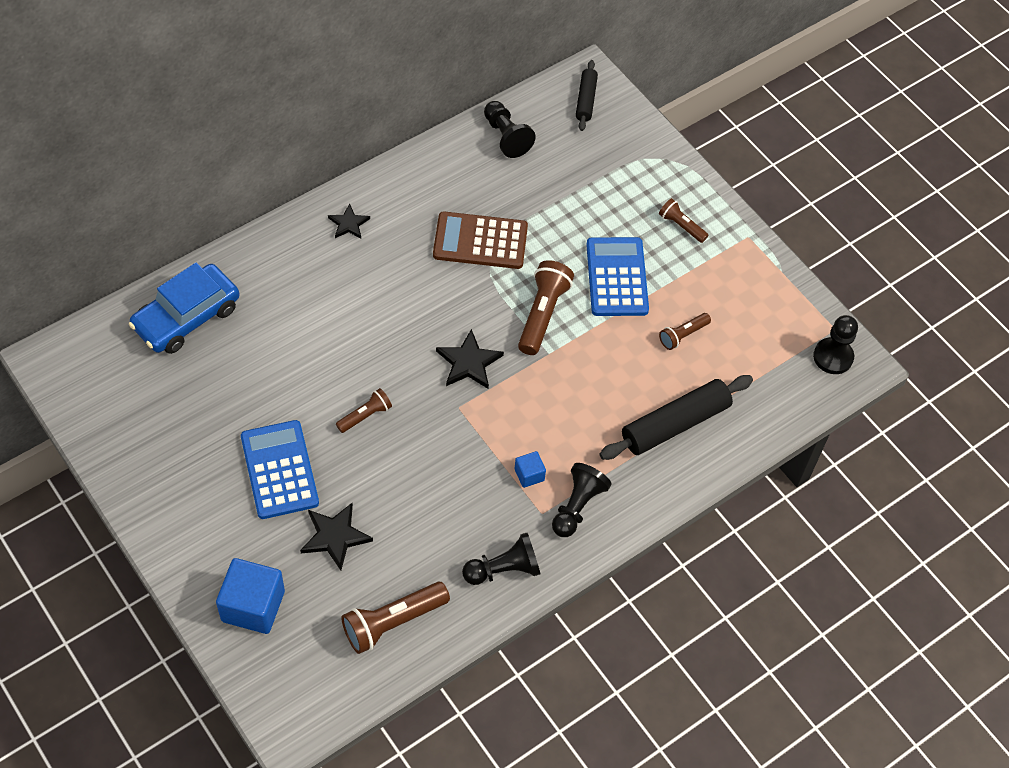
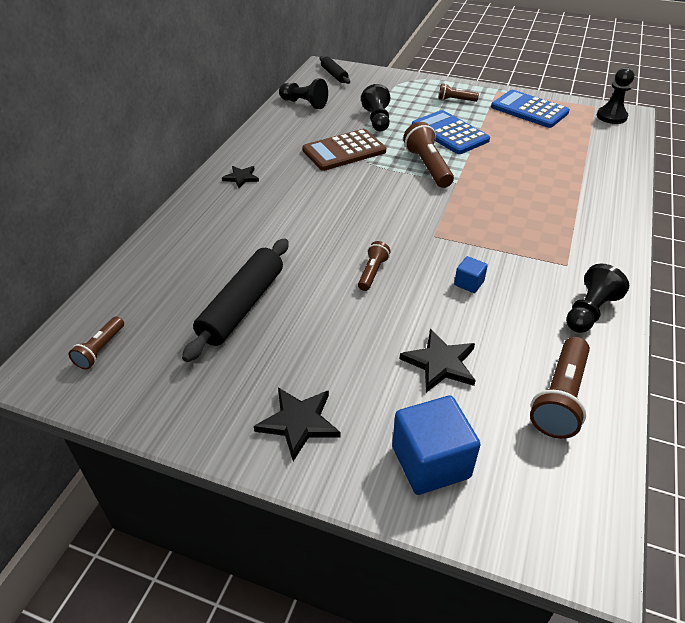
camera: 30 degrees left, 15 degrees down
blue car [129,262,239,354] -> none
blue calculator [241,420,319,519] -> blue calculator moved to [491,90,570,128]
black star [436,329,504,389] -> black star moved to [254,387,340,461]
blue cube [514,451,546,488] -> blue cube moved to [454,256,488,293]
black pawn [552,463,611,537] -> black pawn moved to [361,84,390,131]
black rolling pin [599,375,753,460] -> black rolling pin moved to [182,238,289,362]
brown flashlight [659,313,711,350] -> brown flashlight moved to [69,316,124,370]

